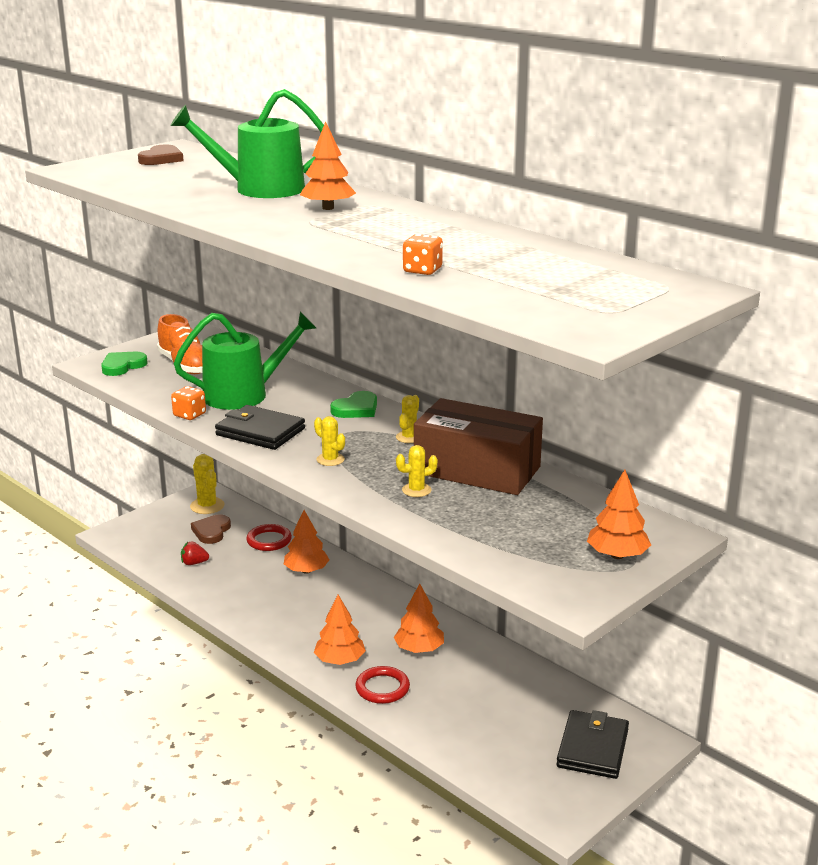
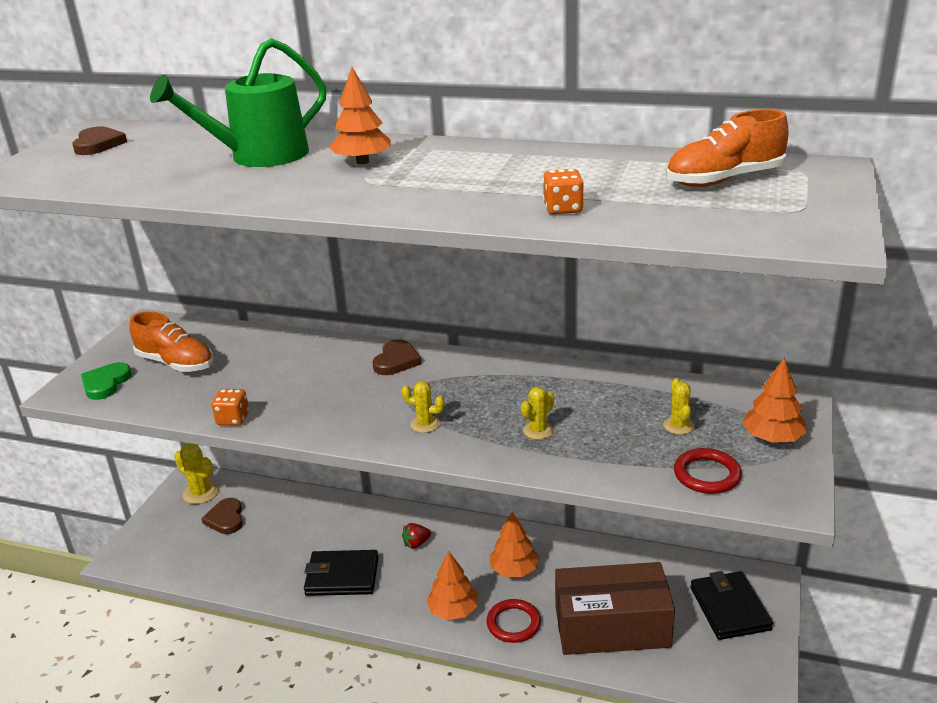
camera: 25 degrees left, 5 degrees up
green watering can [174,312,316,410] -> none
red strawberry [181,541,209,565] -> red strawberry moved to [402,523,431,549]
black wallet [215,405,305,450] -> black wallet moved to [304,550,378,596]
red ring [246,524,292,551] -> red ring moved to [674,448,742,494]
orange tree [284,510,329,574] -> none
green heart [330,391,377,418] -> brown heart [372,339,421,375]
yellow cactus [396,395,419,443] -> yellow cactus moved to [663,378,695,435]
brown box [414,398,543,495] -> brown box moved to [555,562,675,655]
none -> orange shoe [666,109,788,187]

